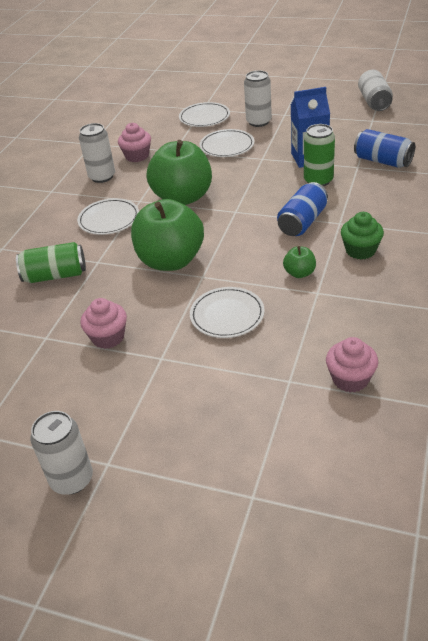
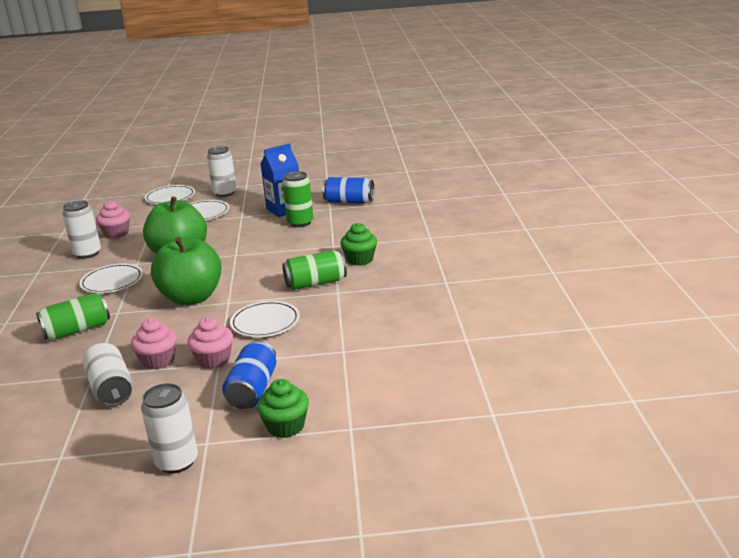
camera: 25 degrees left, 15 degrees down
blue can [277,182,328,236] -> blue can moved to [222,340,277,409]
green apple [283,246,316,278] -> green can [282,250,347,290]
pink cupcake [326,337,378,392] -> pink cupcake moved to [187,317,233,369]
white can [358,70,393,111] -> white can moved to [83,343,133,406]
none -> green cupcake [257,379,309,438]

